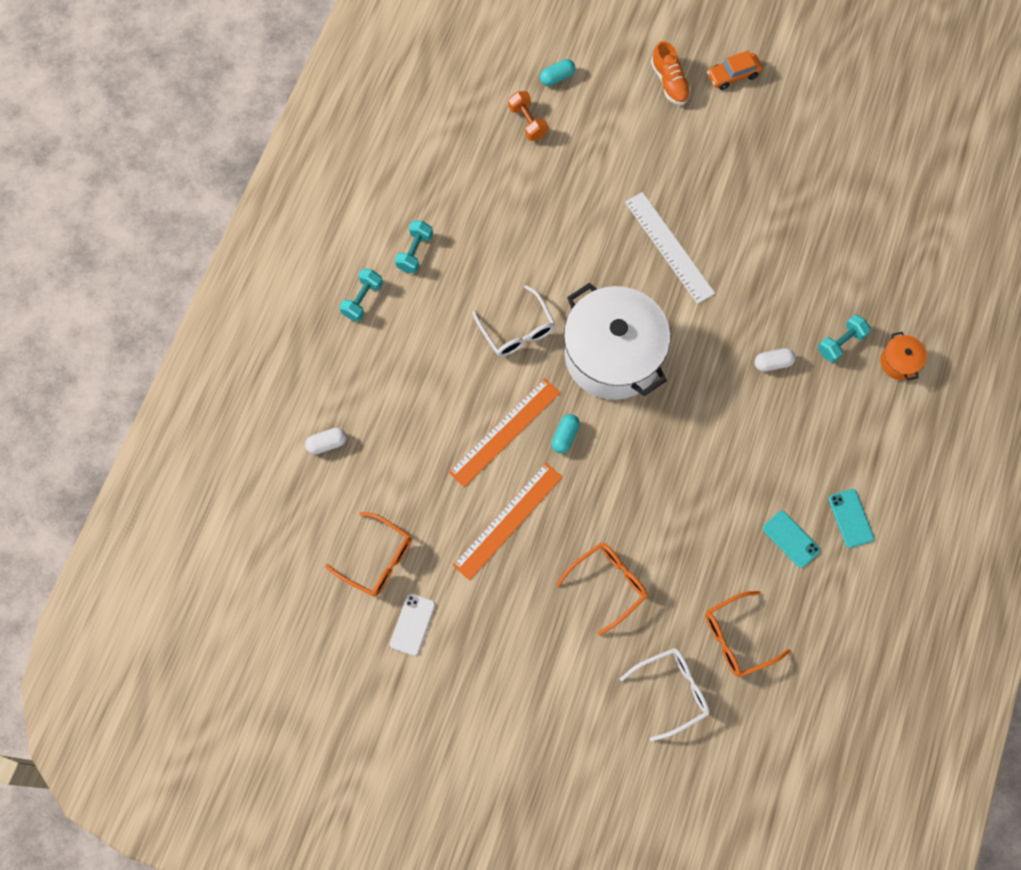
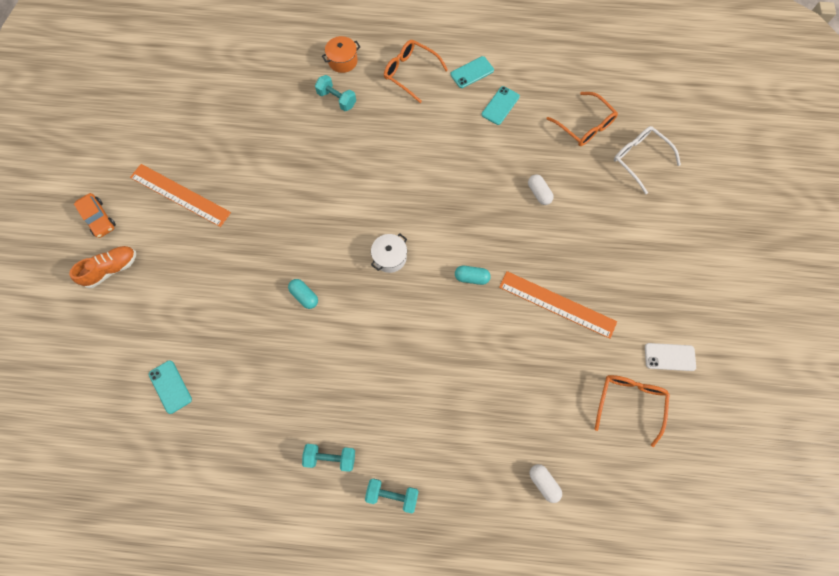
camera: 105 degrees left, 0 degrees up
orange ruler [448,378,560,487] -> orange ruler moved to [130,164,231,227]
white glasses [472,285,555,357] -> none
orange dumbbell [508,91,548,141] -> turquoise phone [149,360,192,414]
turquoise capsule [540,59,575,86] -> turquoise capsule moved to [288,279,318,309]
orange glasses [556,543,648,636] -> orange glasses moved to [384,40,448,103]
white pot [564,283,671,400] -> white pot [371,234,407,273], size x0.40
white ruler [625,192,715,304] -> none
white capsule [754,348,796,372] -> white capsule moved to [528,174,554,205]

